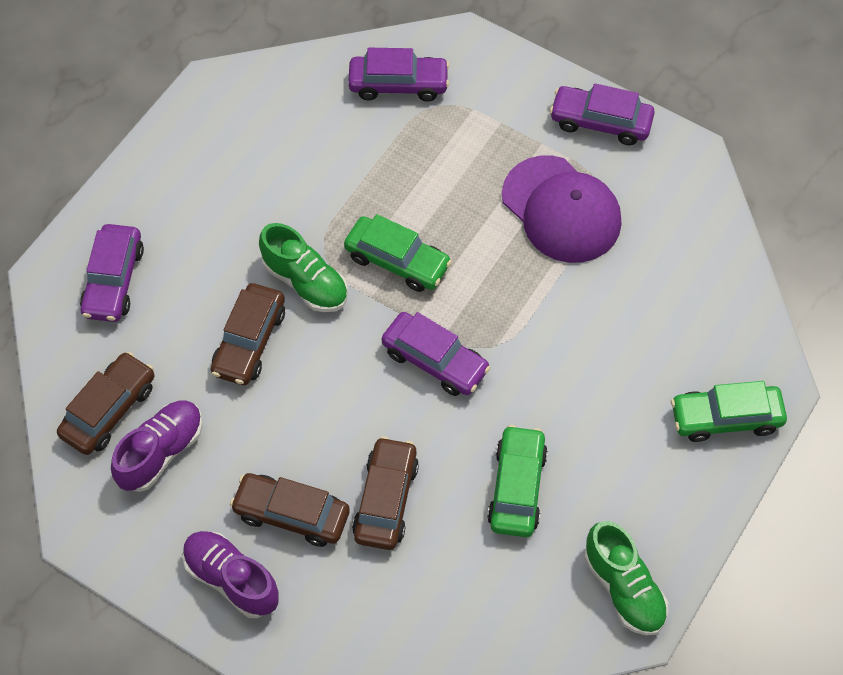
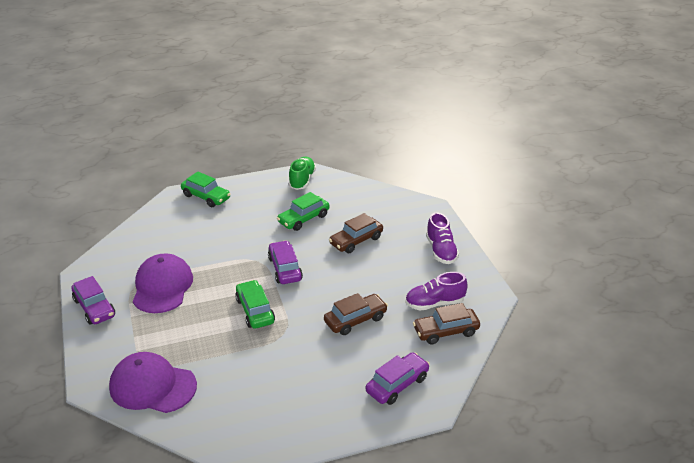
camera: 140 degrees left, 25 degrees down
brown car [230,473,350,547] -> none
green shoe [259,223,348,312] -> none
purple car [348,48,450,102] -> purple cap [109,352,197,413]

